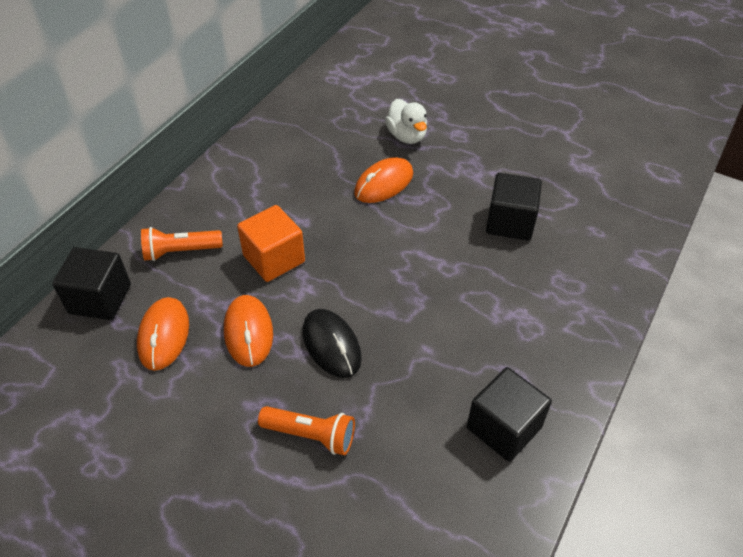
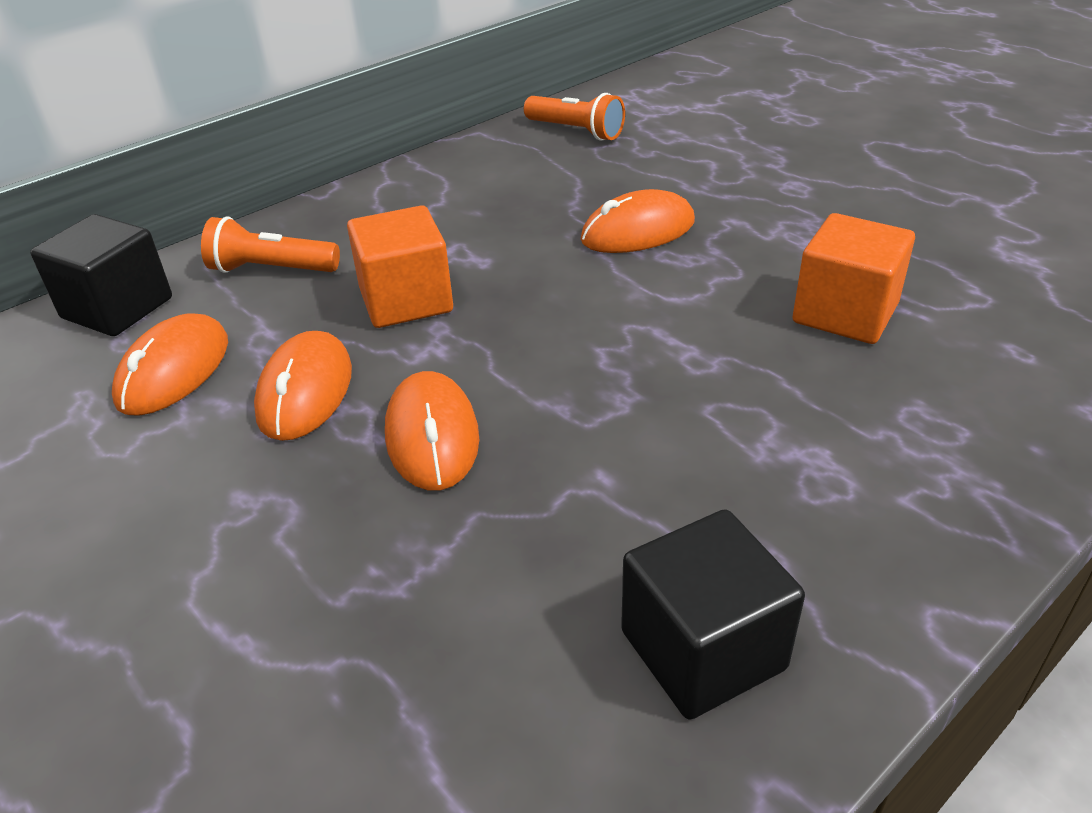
camera: 20 degrees right, 10 degrees down
orange flashlight [258,406,355,455] -> orange flashlight moved to [524,93,625,141]
black mouse [303,309,362,378] -> orange mouse [385,371,479,490]
white duck [385,99,427,144] -> none
black cube [486,173,542,241] -> orange cube [793,213,915,344]

